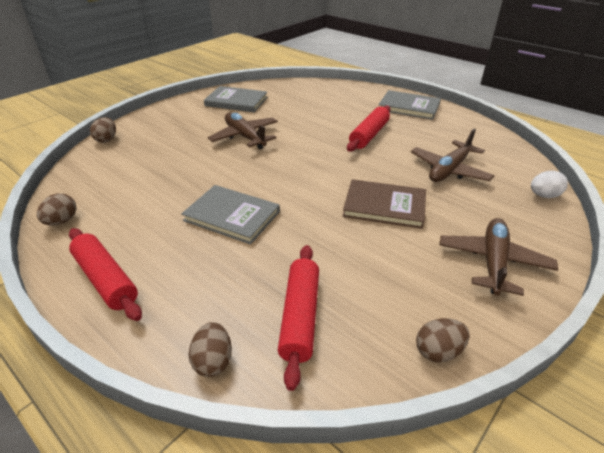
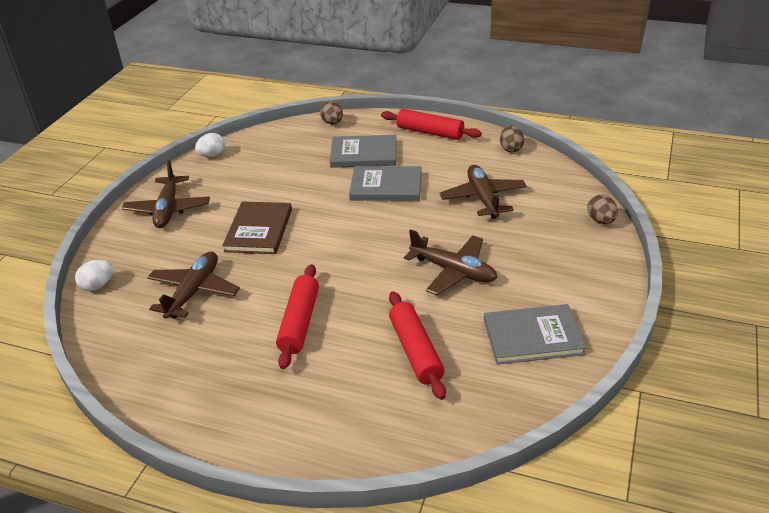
camera: 160 degrees right, 0 degrees up
red rolling pin [278,245,319,391] -> red rolling pin moved to [389,291,446,400]
brown book [343,179,426,229] -> brown book turned 75 degrees counterclockwise [222,201,292,254]
grey book [379,90,441,120] -> grey book moved to [330,135,396,168]
brown egg [416,318,470,362] -> white egg [195,133,225,157]
none -> brown plane [440,165,527,219]

